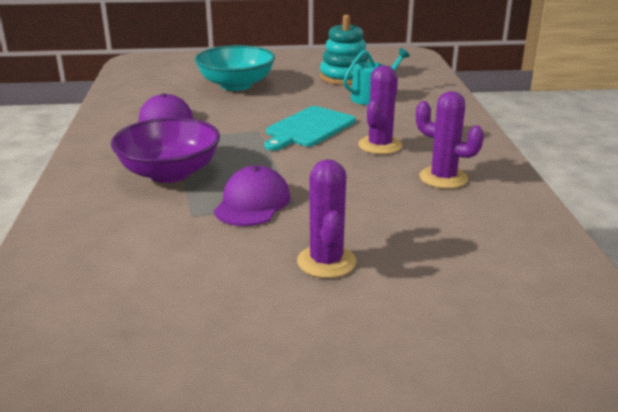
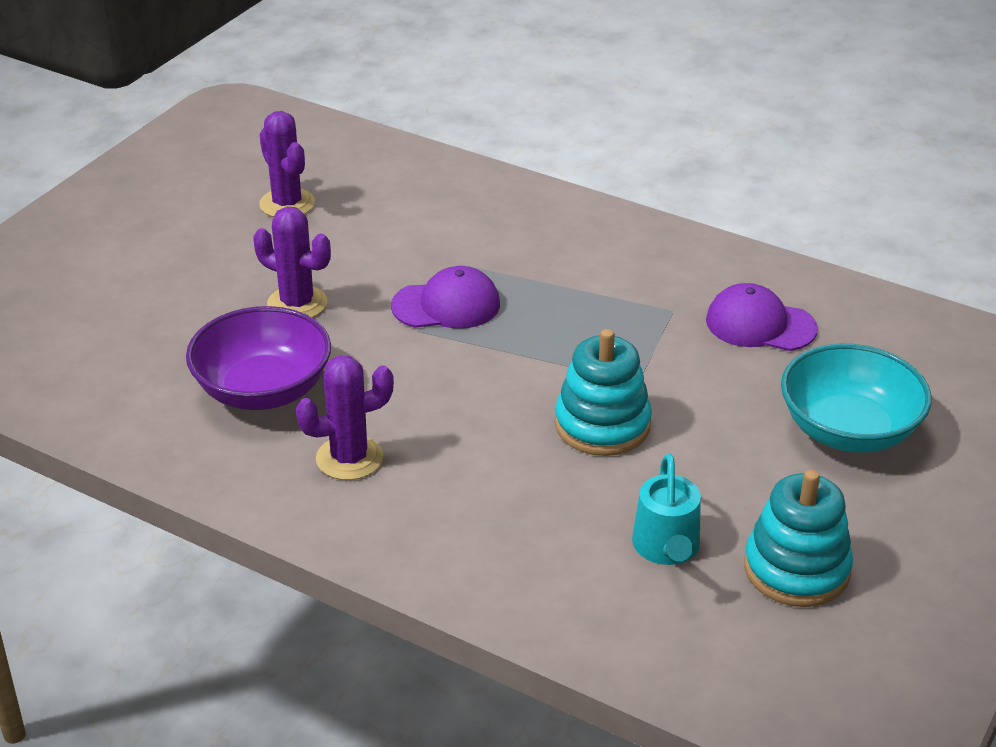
camera: 125 degrees right, 10 degrees up
purple bowl [111,117,220,183] -> purple bowl moved to [186,306,331,410]
purple cap [214,166,291,226] -> purple cap turned 60 degrees counterclockwise [391,266,500,329]
turquoise cutting board [264,106,356,151] -> turquoise stacking toy [555,329,652,456]
purple cactus [358,65,402,154] -> purple cactus moved to [259,111,315,217]

